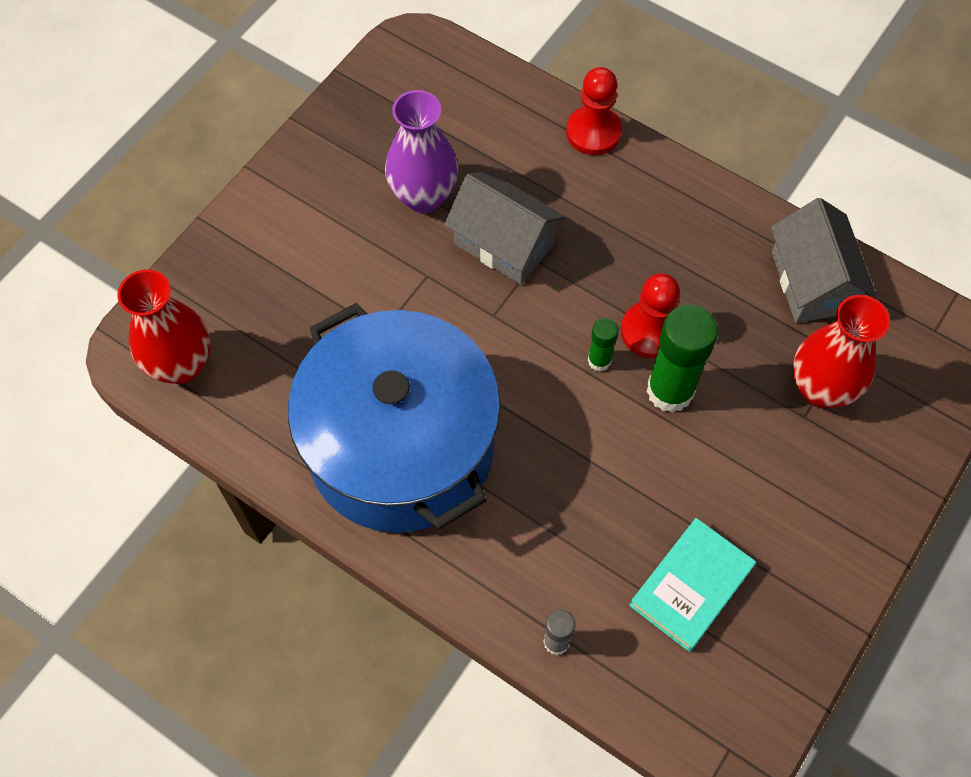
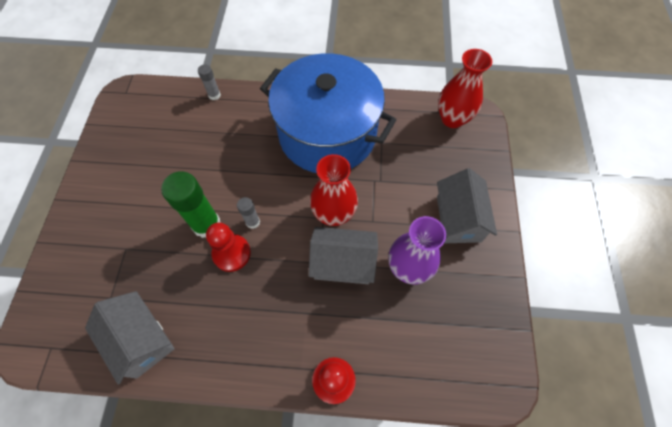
camera: 150 degrees right, 0 degrees up
green glue stick [588,318,619,371] -> grey glue stick [237,197,260,229]
turquoise book [629,518,756,652] -> none
red vase [793,295,890,408] -> red vase moved to [310,154,358,226]
none -> grey house [437,168,497,243]

